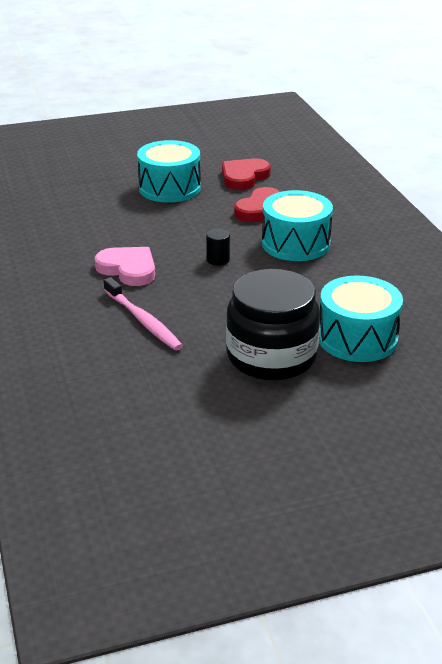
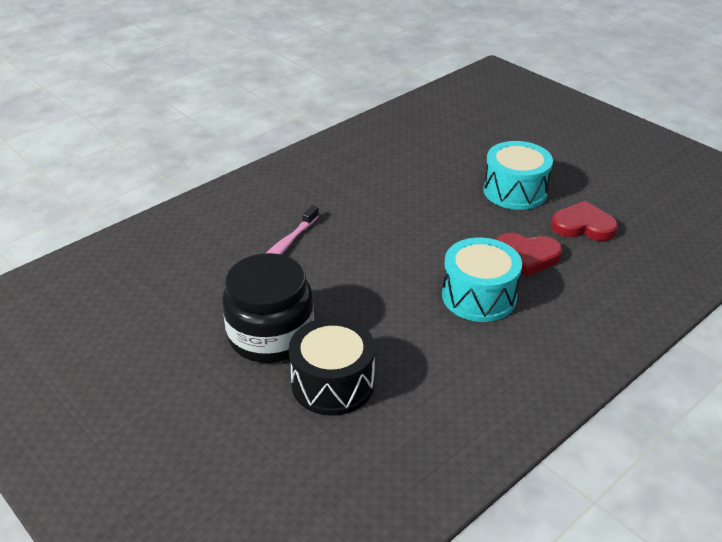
camera: 65 degrees right, 5 degrees up
pink heart [94,247,155,286] -> none
black cylinder [206,228,230,266] -> none
turquoise drum [319,275,403,362] -> black drum [289,317,375,415]

